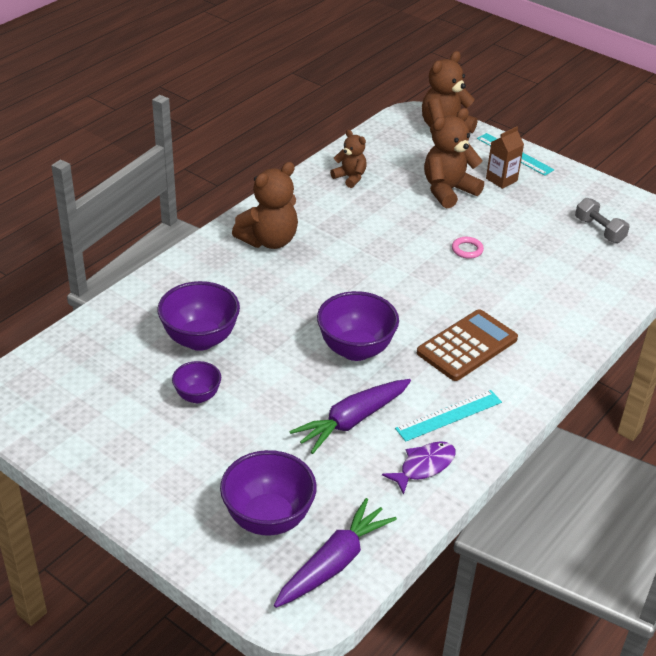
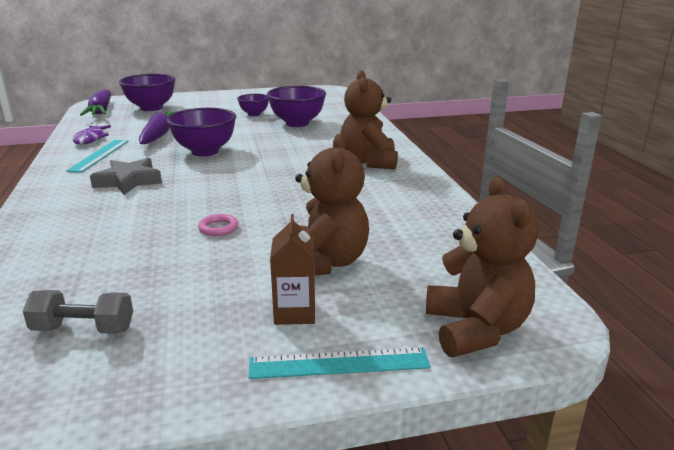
camera: 130 degrees right, 15 degrees down
brown teddy bear [330,130,367,188] -> none
brown calculator [417,309,518,381] -> grey star [90,158,162,195]

